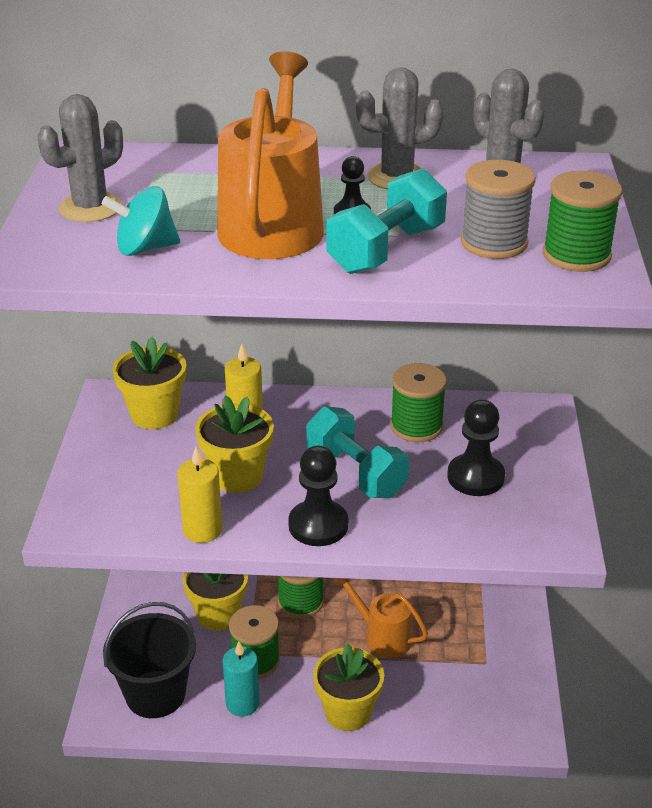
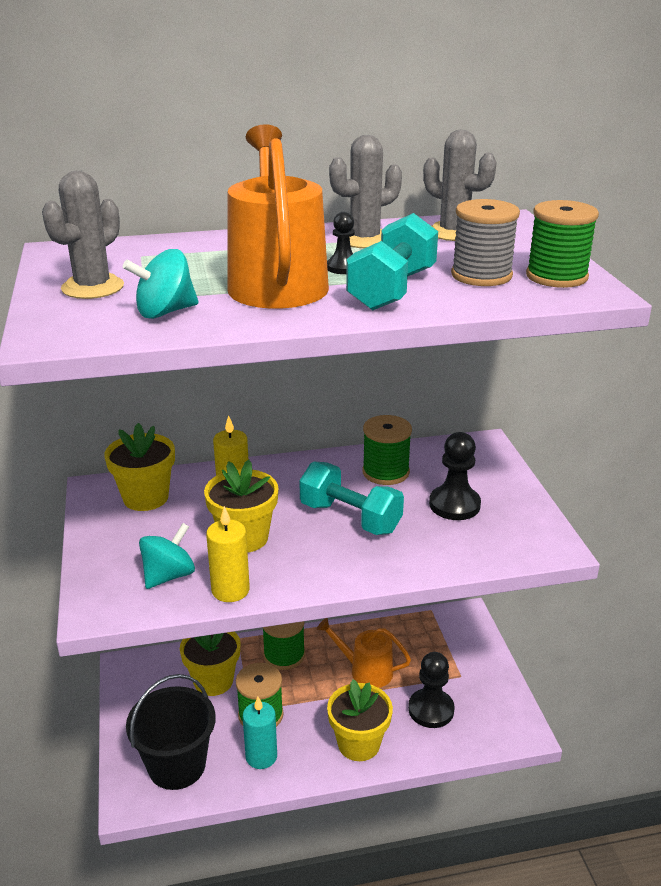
camera: 15 degrees left, 5 degrees down
black pawn [288,446,348,546] -> black pawn moved to [408,652,455,728]
none -> turquoise spinning top [139,523,195,589]

